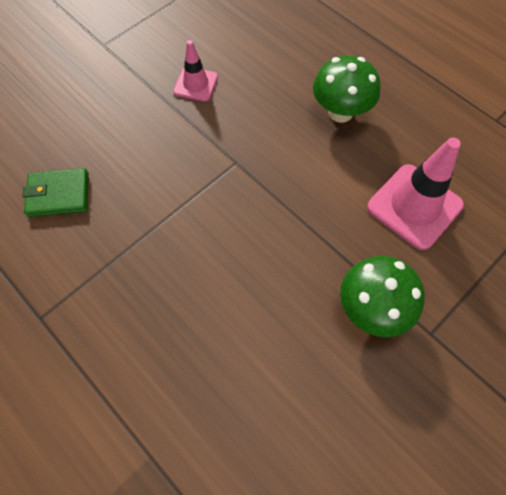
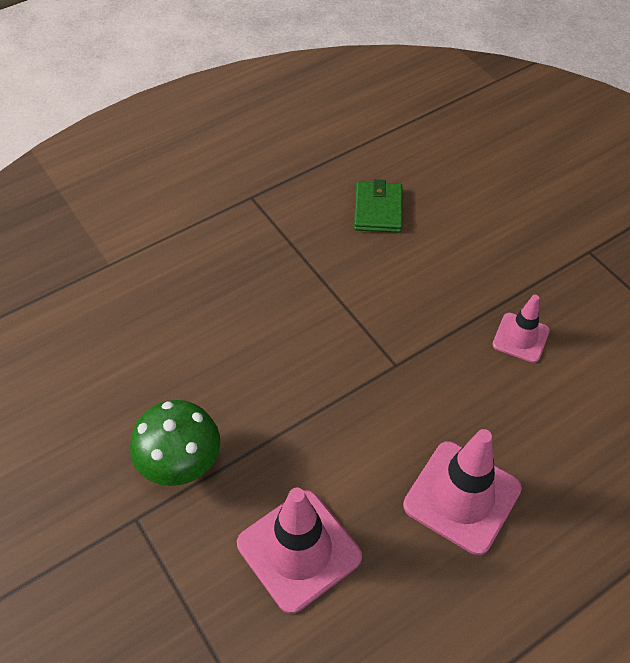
camera: 100 degrees right, 10 degrees down
green mushroom [313,55,380,123] -> pink traffic cone [403,429,522,555]

